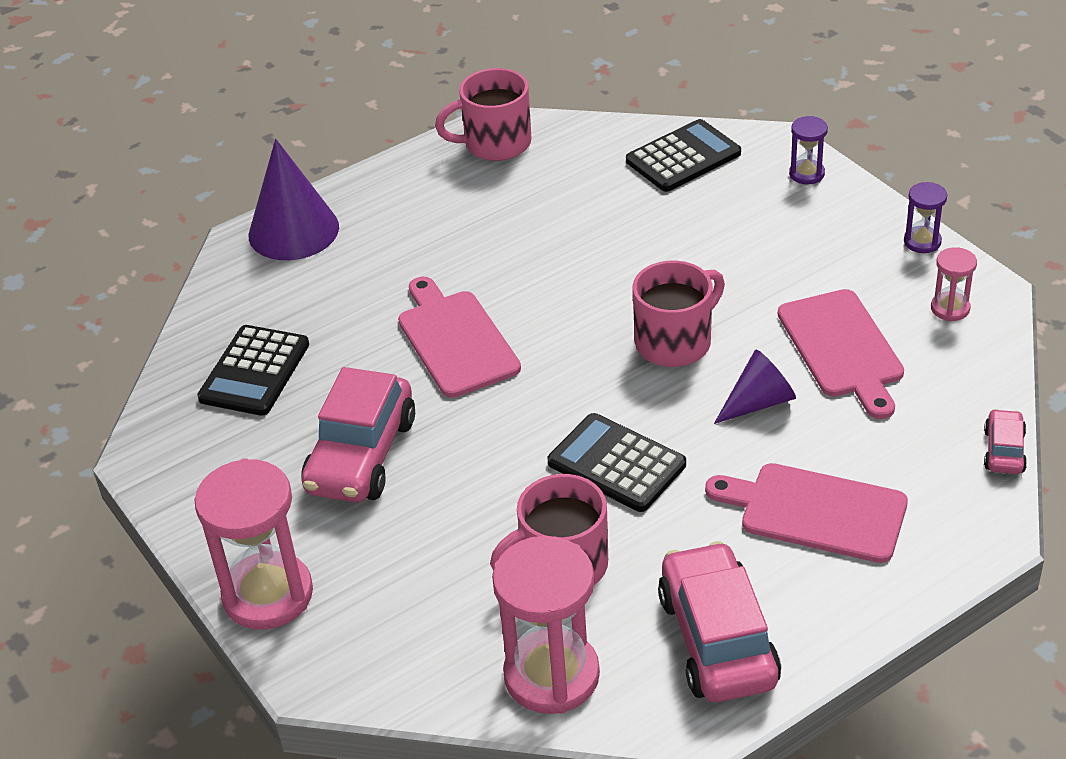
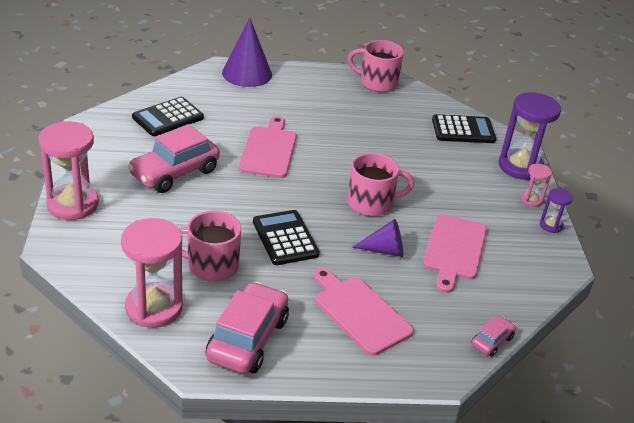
camera: 25 degrees right, 5 degrees down
purple hourglass [789,116,828,184] -> purple hourglass [499,92,561,180], size x2.07
pink hourglass [931,247,977,321] -> pink hourglass moved to [521,163,552,207]

